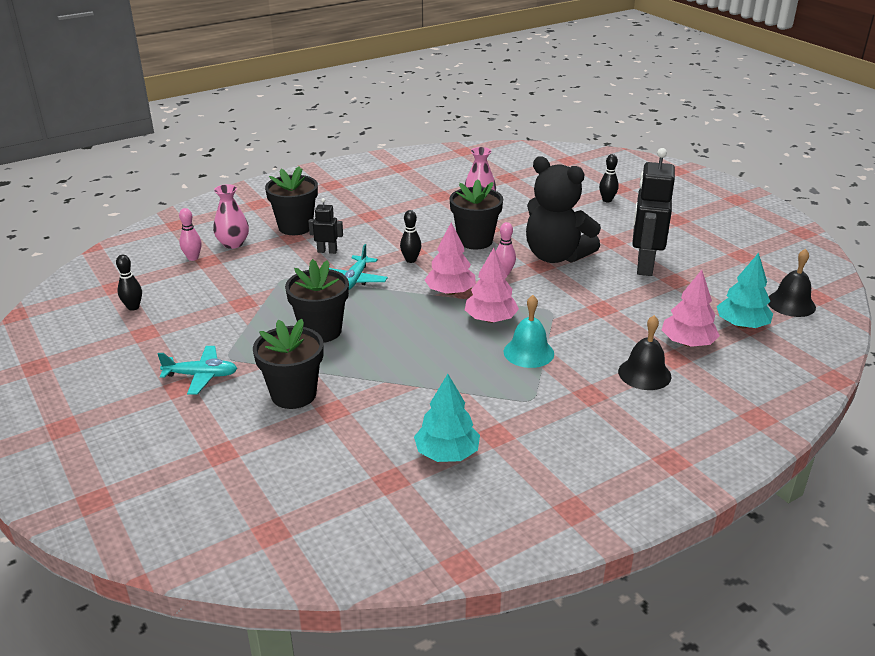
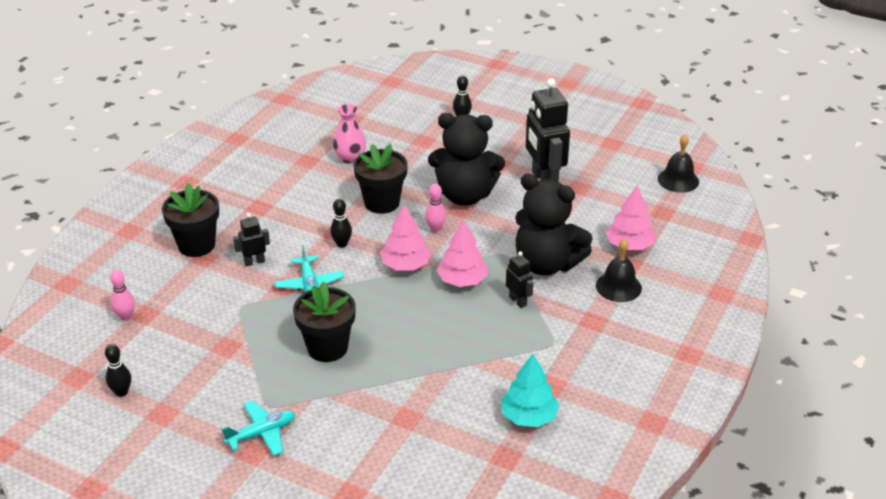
camera: 30 degrees left, 5 degrees up
pink vase [213,184,249,249] -> none
black flower pot [253,319,324,409] -> none
turquoise bell [504,295,554,368] -> black robot [506,251,533,308]
turquoise tree [717,253,773,328] -> none
none -> black teddy bear [515,174,592,275]

